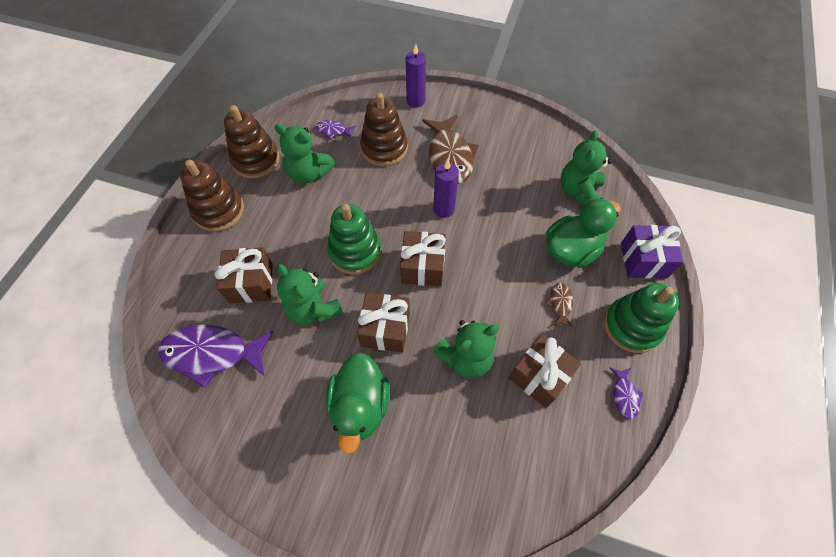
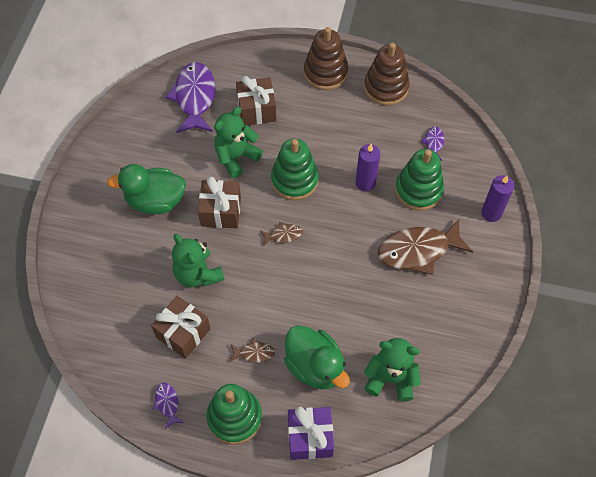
camera: 85 degrees right, 0 degrees up
green teddy bear [274,124,335,183] -> none
brown stacking toy [360,93,408,166] -> green stacking toy [395,149,444,211]
brown gift [400,231,446,287] -> brown fish [260,222,303,246]
purple candle [433,160,459,218] -> purple candle moved to [356,144,380,191]
purple fish [610,368,643,419] -> purple fish turned 75 degrees clockwise [152,383,184,429]

